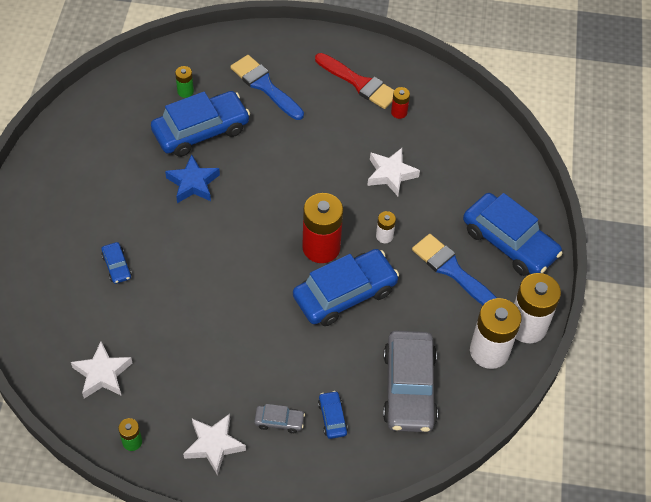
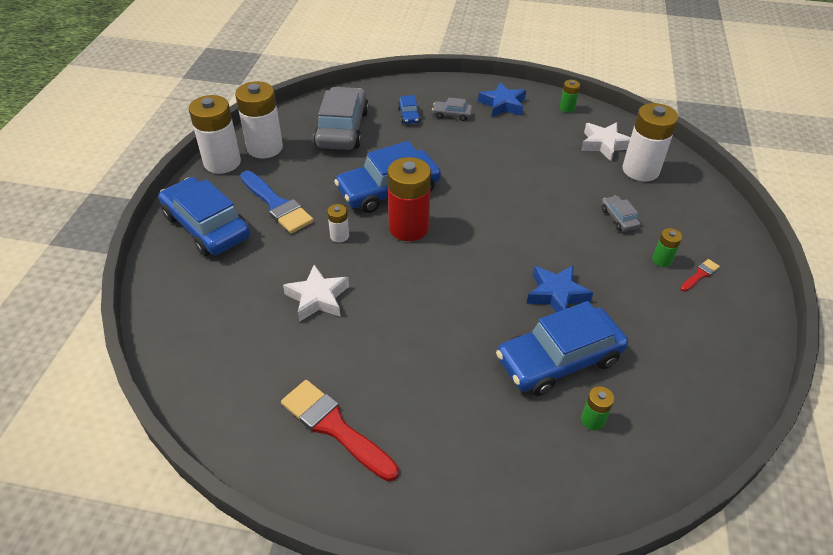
camera: 175 degrees left, 10 degrees down
blue car [101,242,132,284] -> grey car [602,195,641,231]
white star [183,414,246,476] -> blue star [478,82,526,117]
blue brush [230,55,304,120] -> none
red battery [391,87,410,119] -> none
none -> white battery [623,103,679,182]
none -> green battery [652,228,682,267]
none -> red brush [680,259,720,291]

